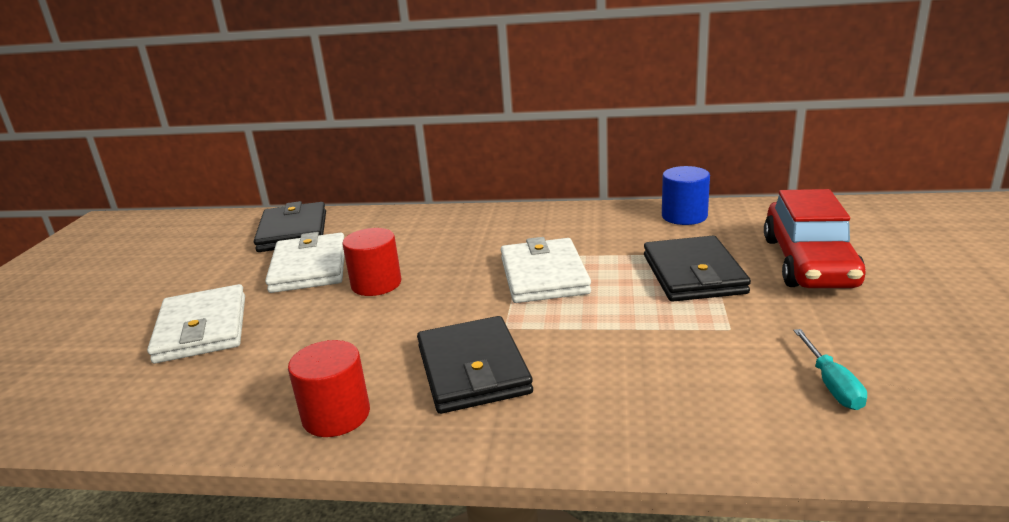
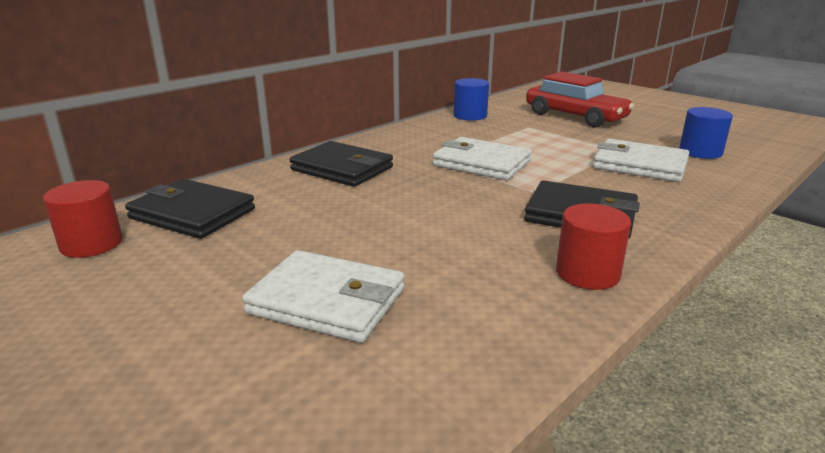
camera: 55 degrees left, 0 degrees up
white wallet [265,232,345,293] -> white wallet moved to [593,139,689,182]
red cylinder [342,228,401,296] -> red cylinder moved to [43,180,123,258]
black wallet [644,236,751,302] -> black wallet moved to [289,141,393,187]
turquoise screwdriver [793,329,867,410] -> blue cylinder [679,107,733,159]

